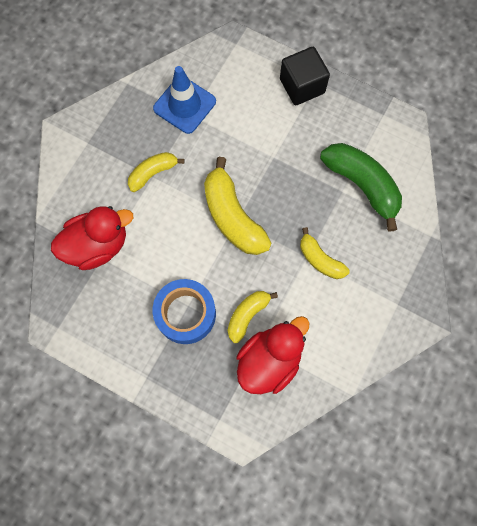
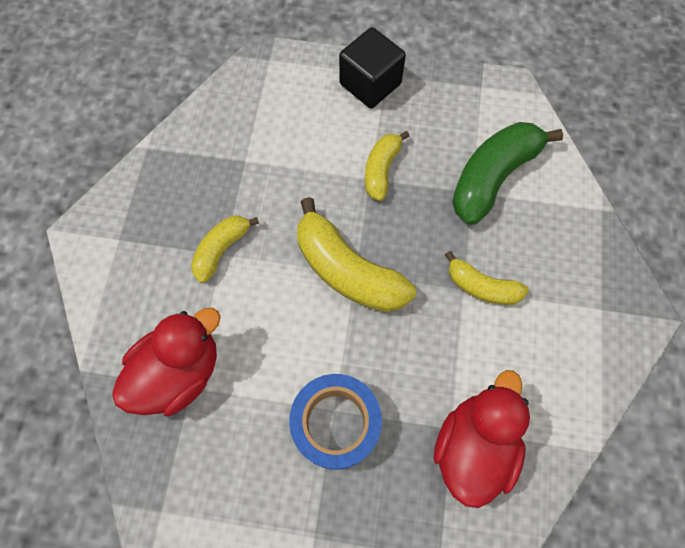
camera: 20 degrees left, 5 degrees down
blue traffic cone [153,66,216,134] -> none
yellow banana [228,291,278,343] -> yellow banana moved to [365,131,410,201]
green banana [320,143,402,232] -> green banana turned 75 degrees counterclockwise [452,122,563,225]

